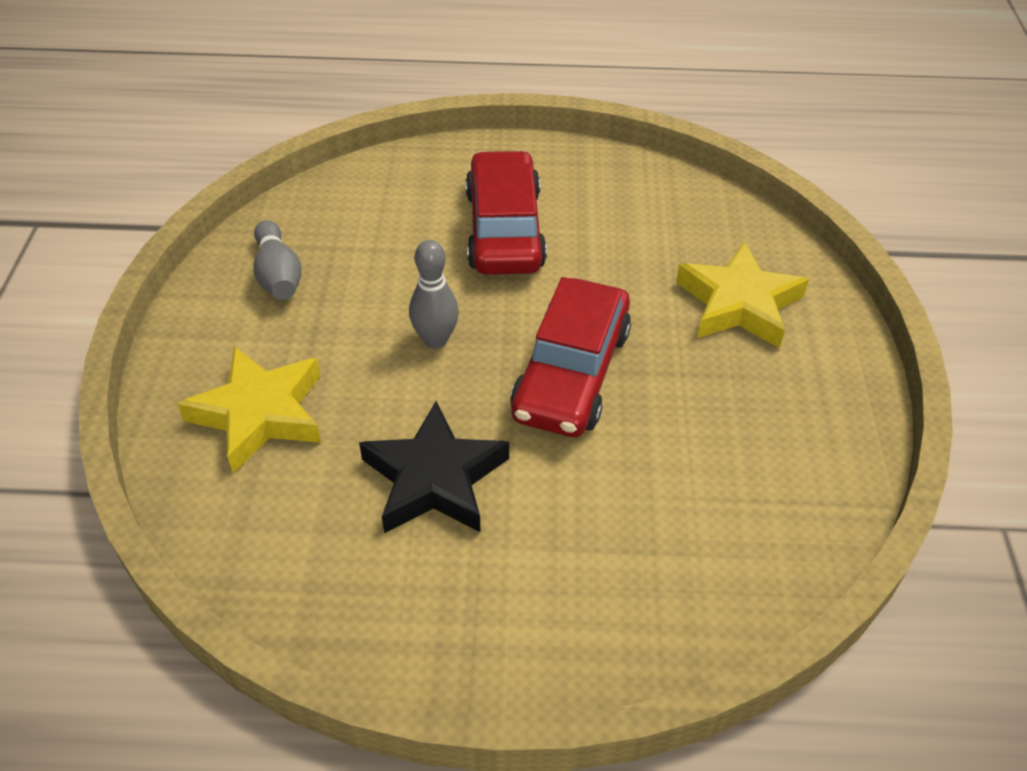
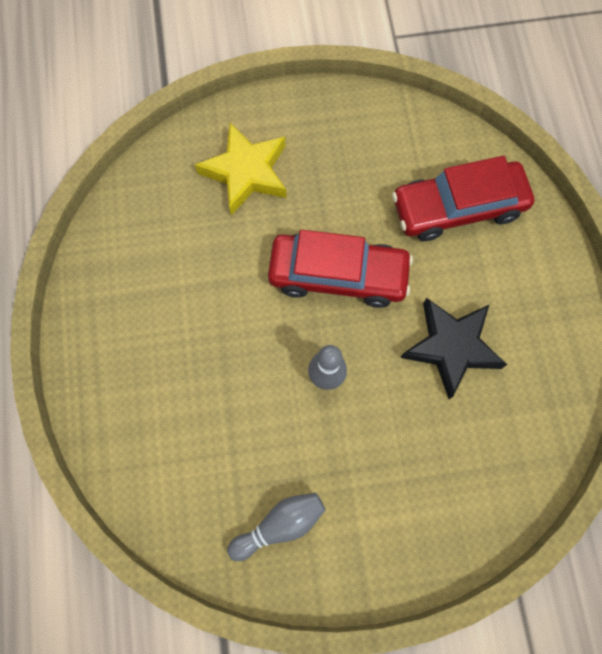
camera: 100 degrees left, 25 degrees up
yellow star [177,346,321,473] -> none
red car [466,150,547,275] -> red car moved to [392,156,534,241]

